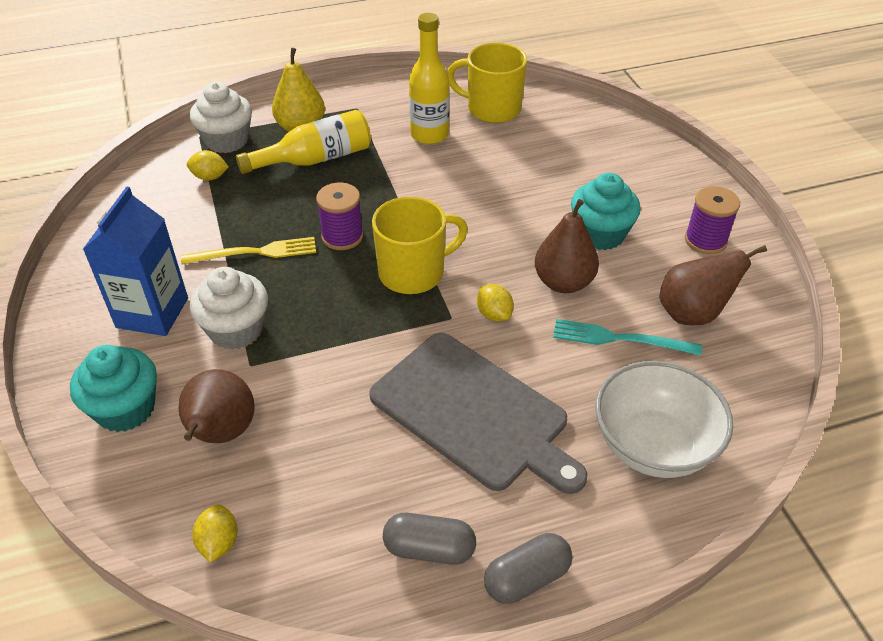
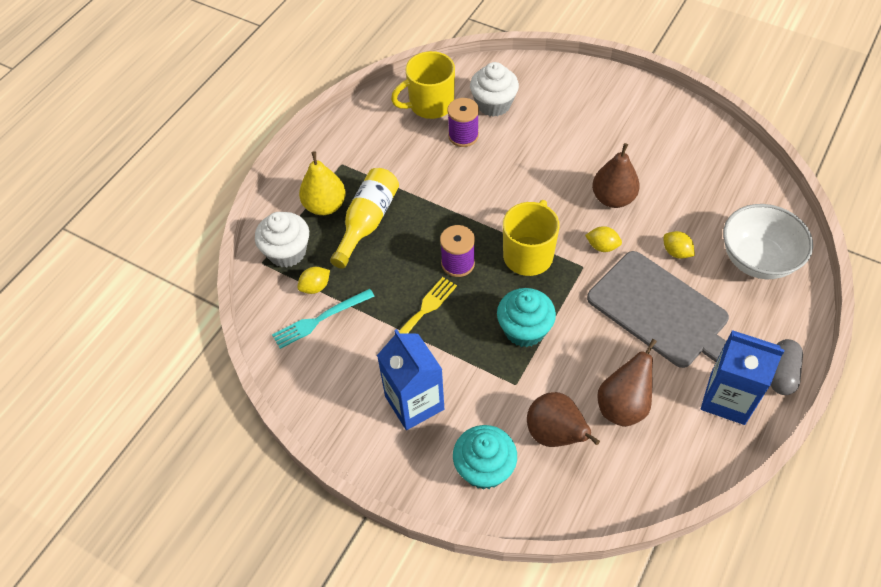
camera: 40 degrees left, 10 degrees up
white cupcake [190,267,268,350] -> white cupcake moved to [470,62,519,117]
yellow lemon [192,504,238,562] -> yellow lemon moved to [663,231,695,259]
grey cutting board [369,333,587,494] -> grey cutting board turned 45 degrees clockwise [587,251,729,368]
grey capsule [383,513,476,565] -> blue carton [701,330,784,425]
yellow bottle [409,13,449,144] -> none
turquoise fork [553,319,702,355] -> turquoise fork moved to [272,289,375,349]
turquoise cupcake [571,173,641,250] -> turquoise cupcake moved to [497,288,556,347]
brown pear [659,245,767,325] -> brown pear moved to [597,339,657,427]
purple spool [685,186,740,254] -> purple spool moved to [447,98,479,147]

